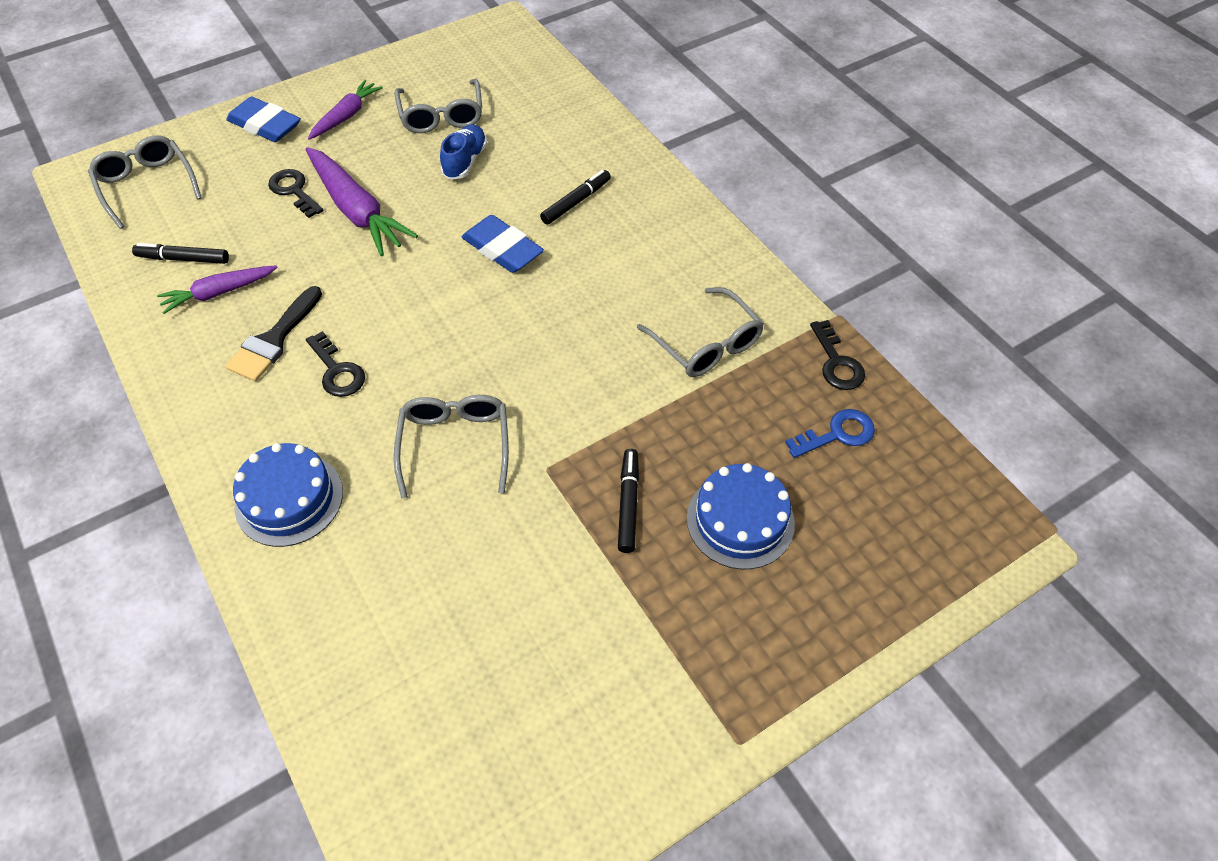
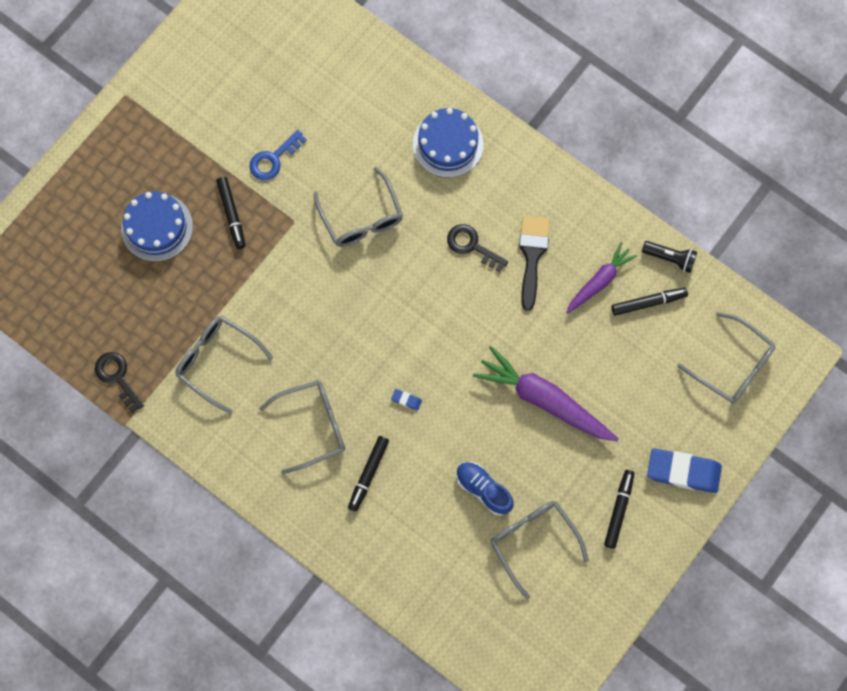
camera: 160 degrees right, 20 degrees up
black key [268,169,324,218] -> none
purple carrot [308,80,383,140] -> black marker [604,470,635,549]
blue shoe [440,125,487,180] -> blue shoe turned 135 degrees clockwise [456,462,514,515]
blue eraser [462,215,544,273] -> blue eraser [391,389,422,411], size x0.40
blue key [785,409,875,458] -> blue key moved to [249,130,307,180]
none -> grey glasses [259,380,345,474]
none -> black flashlight [642,241,697,273]

